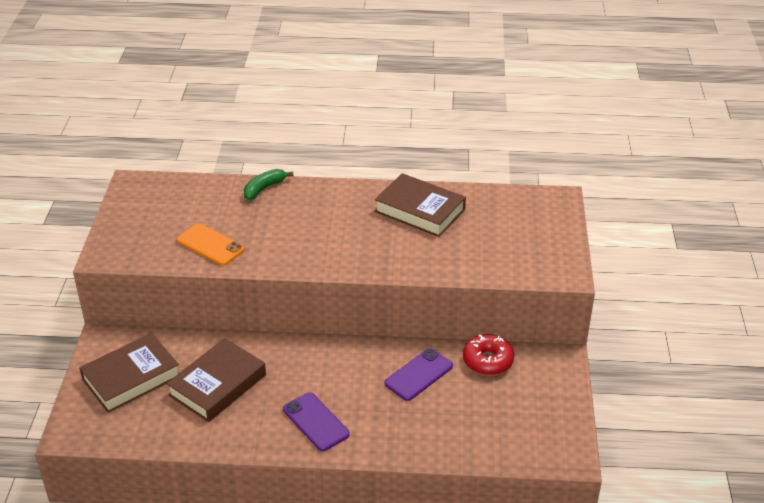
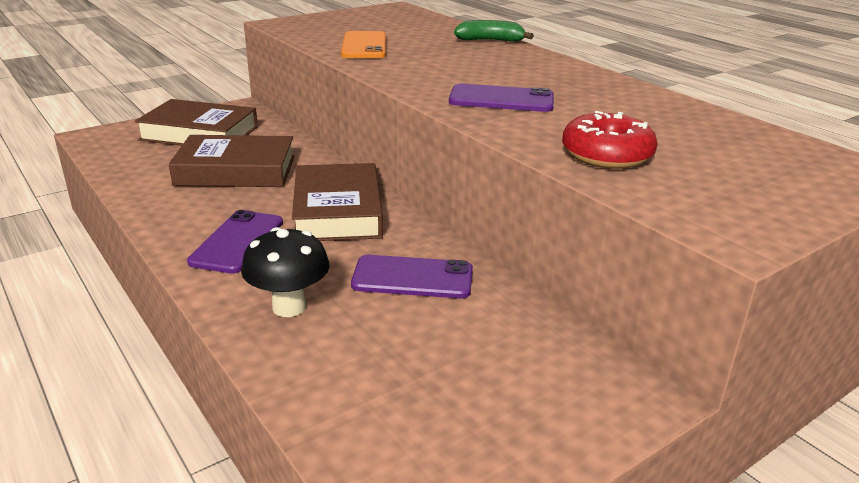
camera: 50 degrees right, 10 degrees down
brown book [375,173,466,237] -> brown book moved to [292,163,383,241]
red donut [463,334,514,375] -> red donut moved to [562,111,658,169]
none -> black mushroom [241,227,329,317]
none -> purple phone [449,84,554,112]

